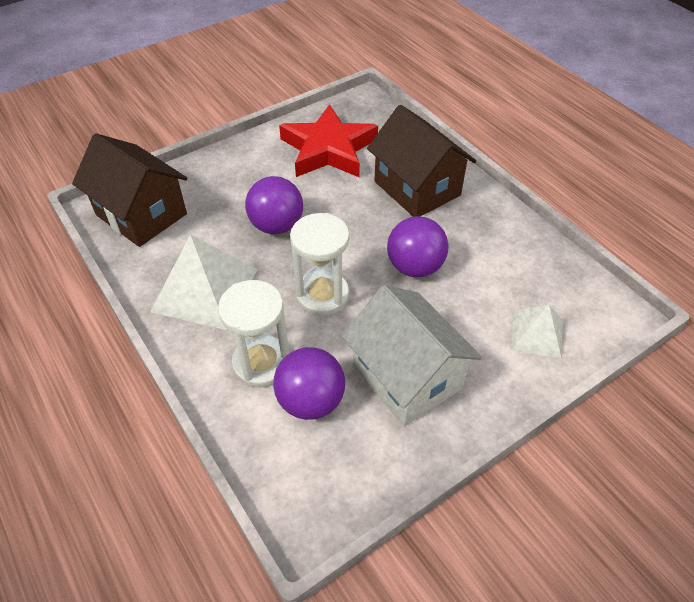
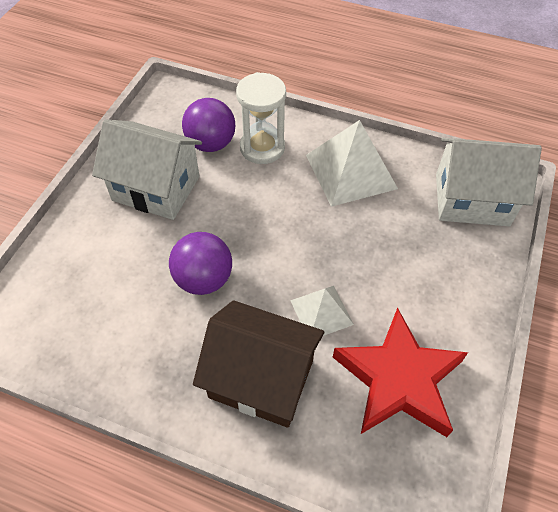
camera: 145 degrees right, 5 degrees up
brown house [72,133,187,247] -> white house [436,138,542,226]
purple ball [245,176,303,234] -> none
white hourglass [290,213,349,316] -> none
white pyramid [511,305,563,359] -> white pyramid moved to [290,286,354,336]

